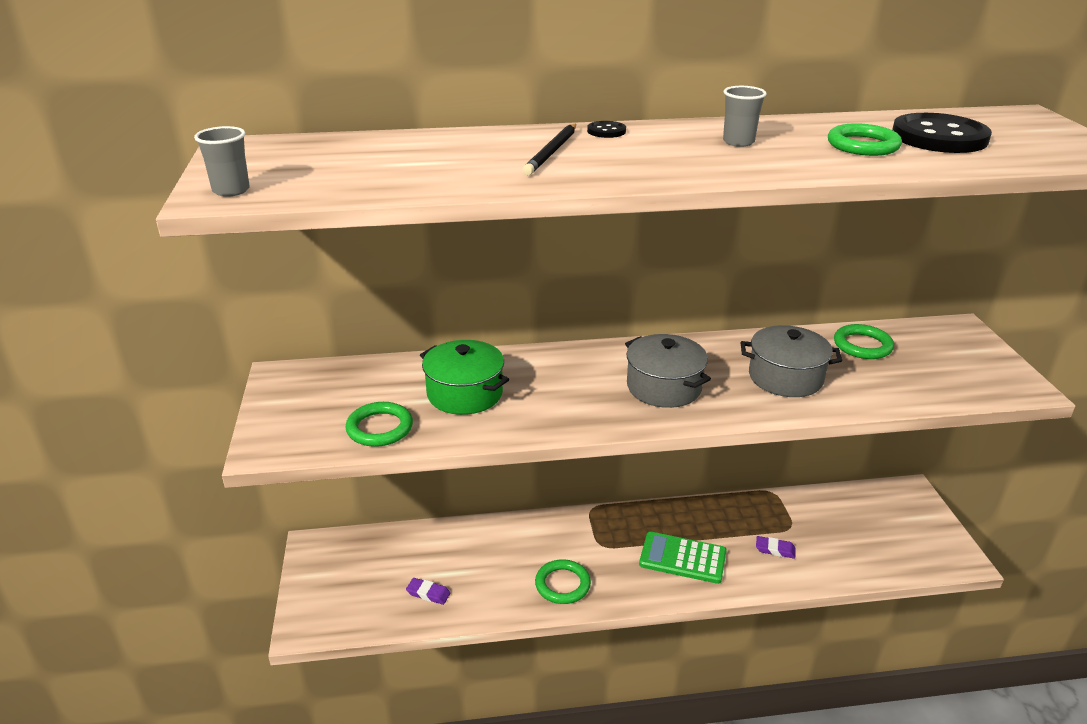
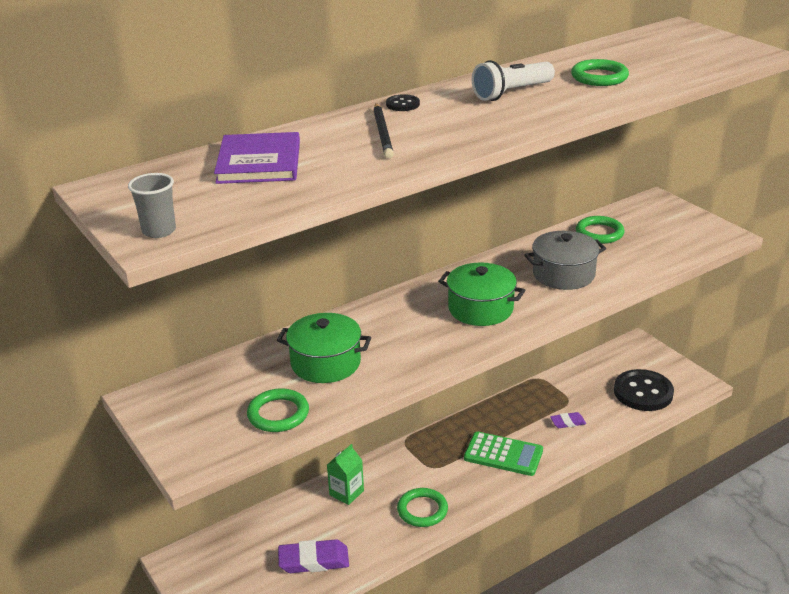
camera: 25 degrees left, 0 degrees up
purple eraser [406,578,451,605] -> purple eraser [278,539,349,573], size x1.74
grey pot [625,334,711,408] -> green pot [438,263,525,326]
green calculator [639,532,726,584] -> green calculator turned 150 degrees counterclockwise [464,431,543,476]
grey cup [723,86,767,147] -> white flashlight [472,60,555,101]
black button [892,113,992,153] -> black button moved to [614,369,674,411]
none -> purple book [214,132,300,184]
none -> green carton [327,444,364,505]

